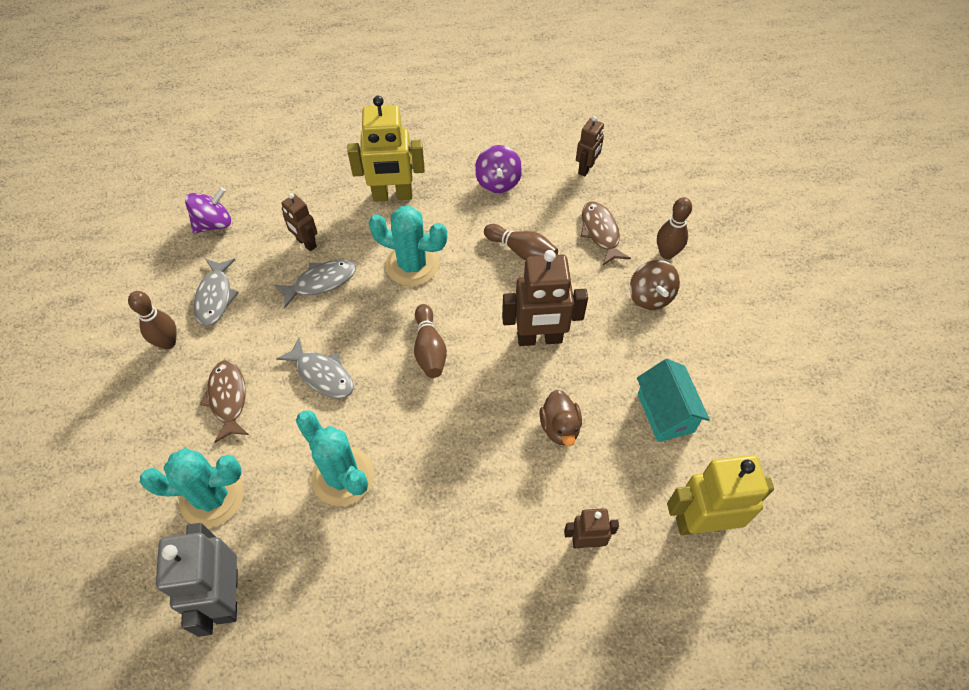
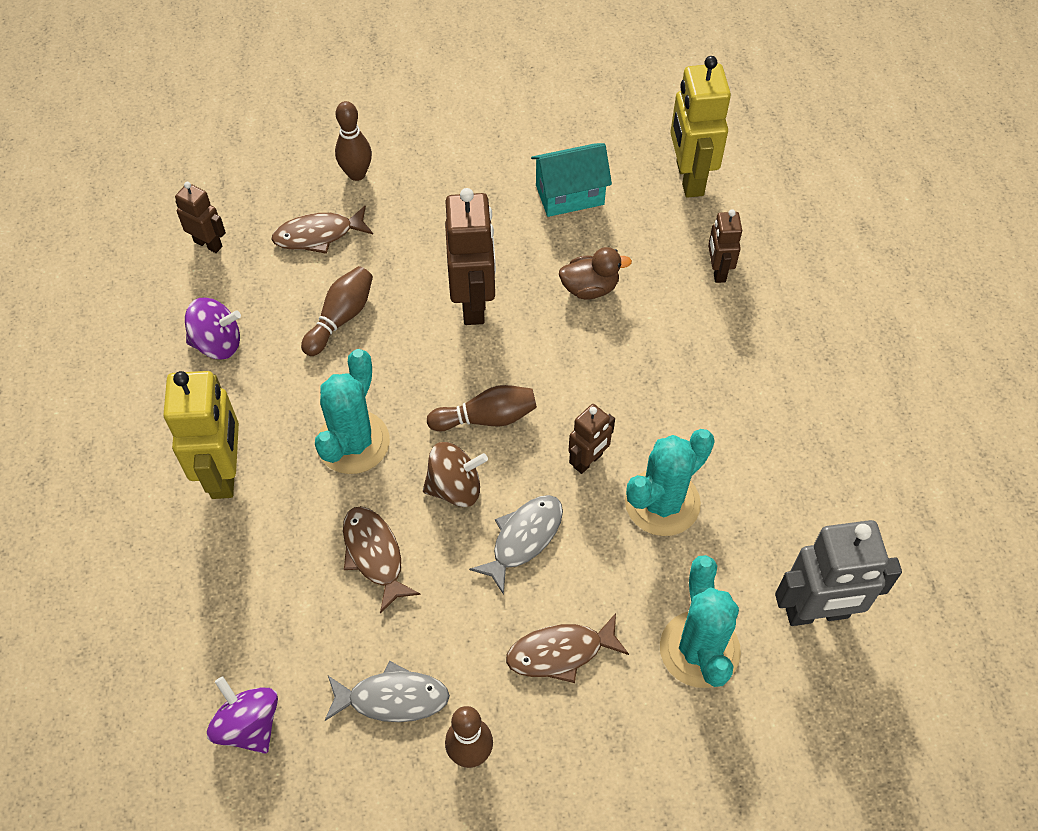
camera: 90 degrees left, 0 degrees up
grey fish [274,260,356,308] -> brown fish [343,506,421,614]
brown robot [282,193,317,251] -> brown robot moved to [568,404,615,474]
brown spinning top [630,260,680,310] -> brown spinning top moved to [423,442,488,507]

